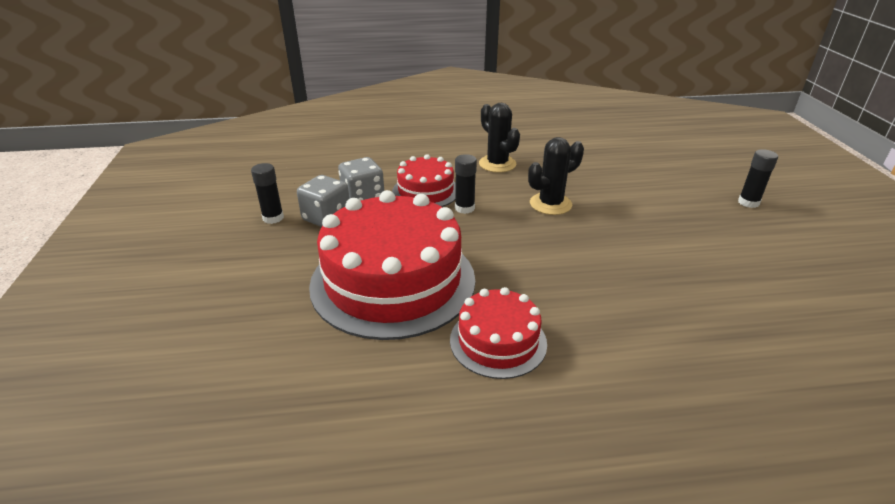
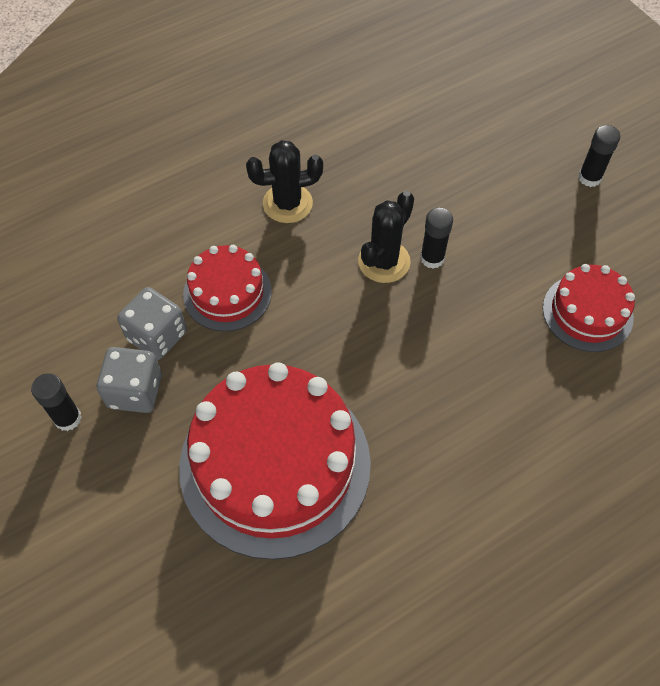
camera: 25 degrees left, 25 degrees up
red cake [450,287,547,379] -> red cake moved to [543,264,635,352]
black glue stick [455,154,477,214] -> black glue stick moved to [420,207,453,269]
black cactus [479,103,520,173] -> black cactus turned 45 degrees counterclockwise [246,140,323,223]

